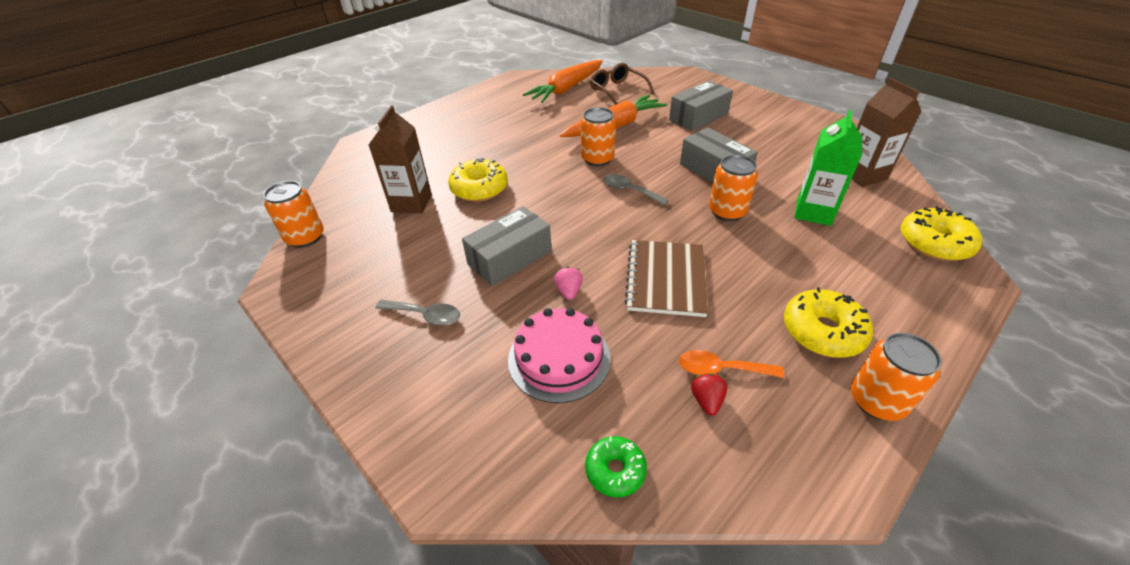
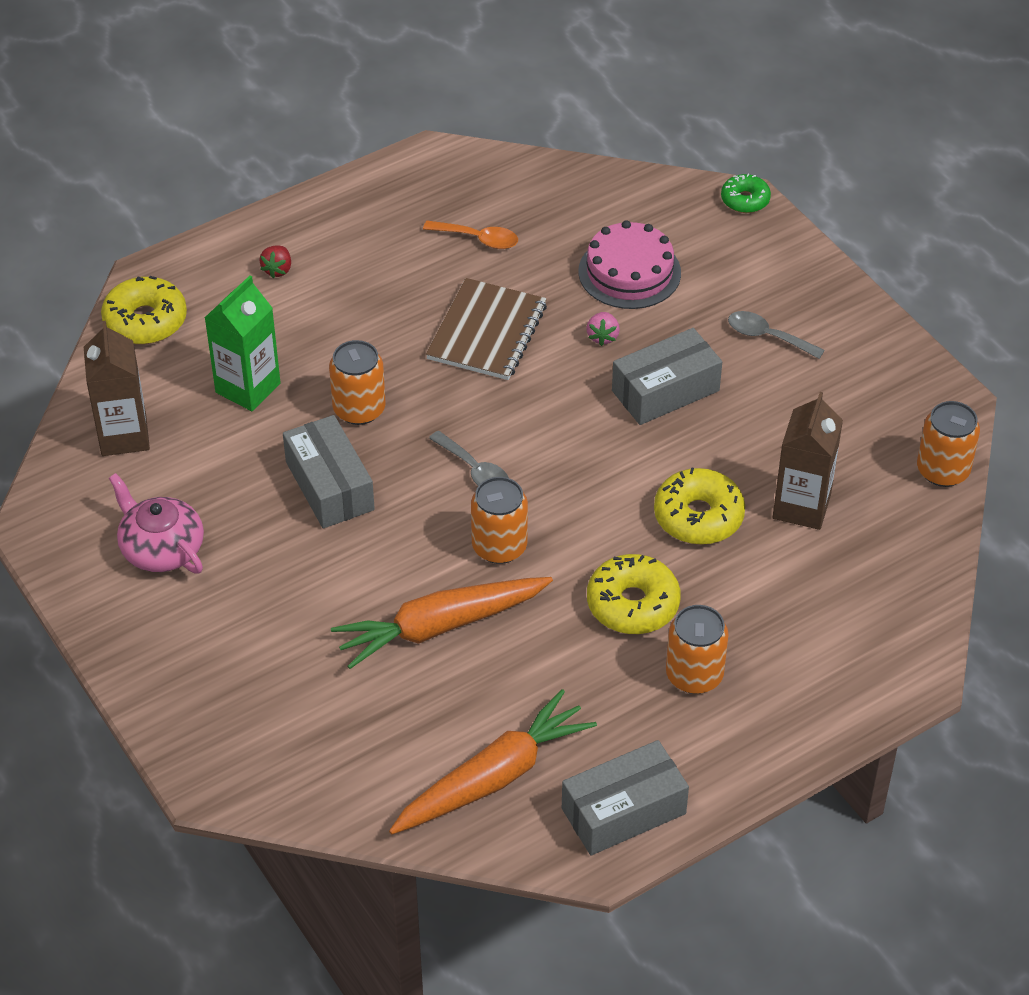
camera: 170 degrees left, 5 degrees up
green donut [585,436,647,497] -> green donut moved to [721,174,771,213]
brown glasses [590,63,654,105] -> none
grey box [669,80,733,131] -> grey box moved to [562,740,689,855]
red strawberry [691,373,728,416] -> red strawberry moved to [259,245,291,278]
yellow donut [784,287,873,358] -> yellow donut moved to [587,554,681,634]
orange can [851,333,942,421] -> orange can moved to [666,605,729,694]
none -> pink teapot [109,473,204,573]

